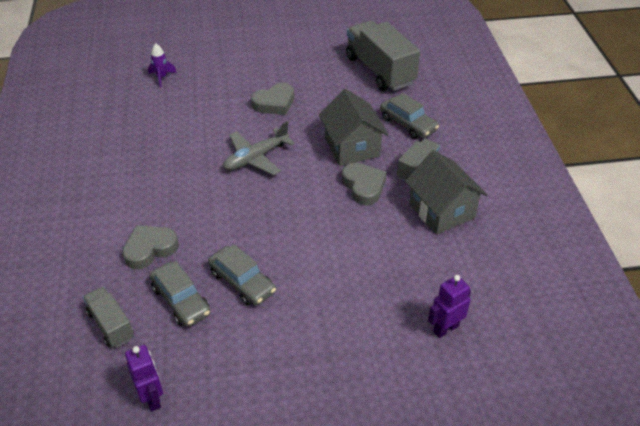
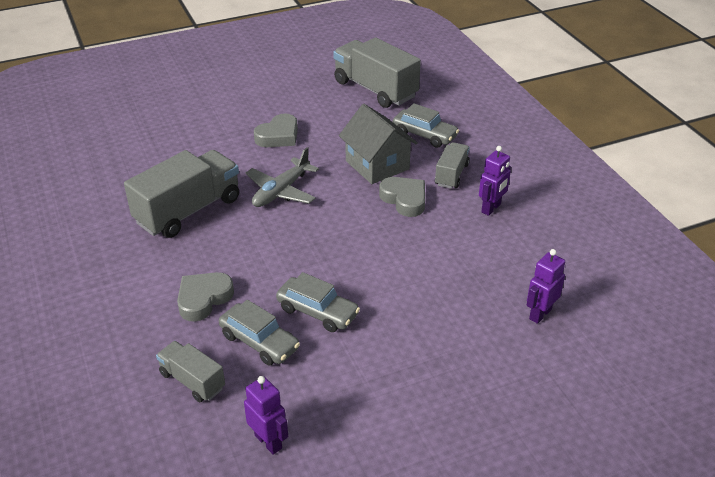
camera: 15 degrees left, 5 degrees down
purple rocket [148,43,177,87] -> none
grey house [405,150,488,234] -> purple robot [479,146,511,216]
none -> grey truck [124,150,239,238]

